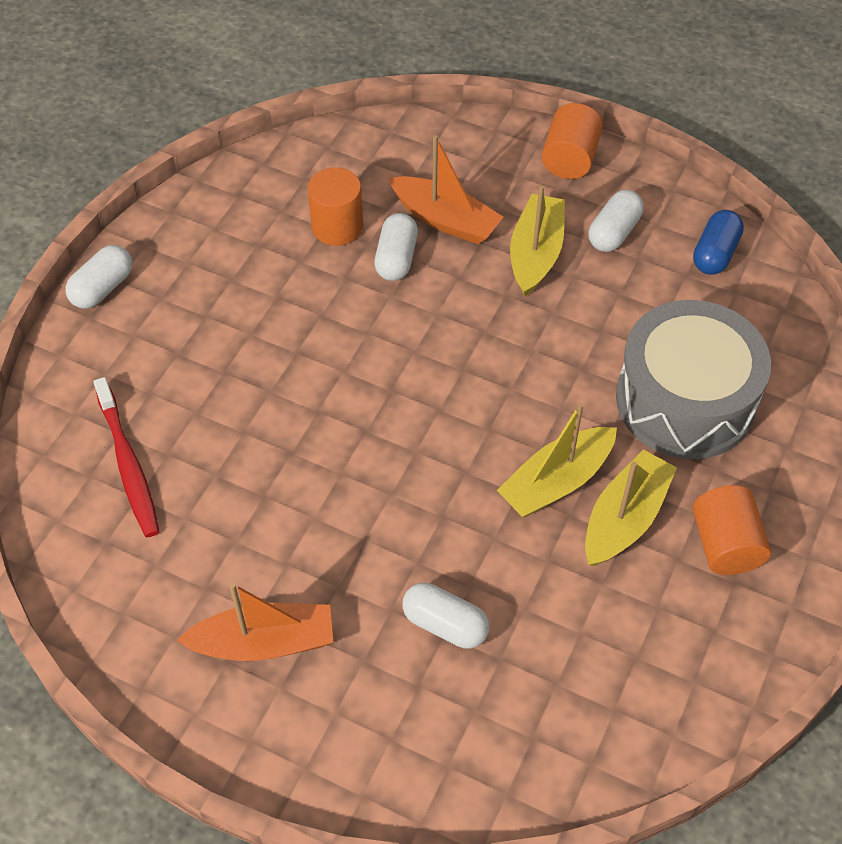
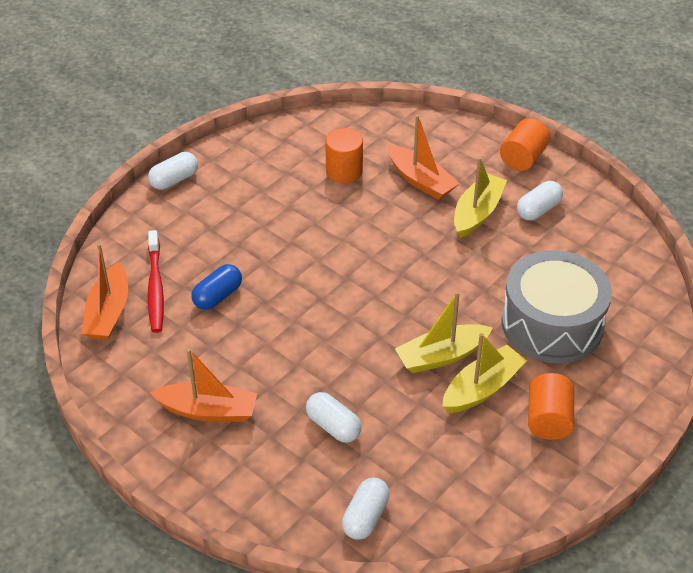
camera: 15 degrees right, 10 degrees down
white capsule [374,213,418,281] -> white capsule moved to [342,478,390,540]
blue capsule [693,210,744,275] -> blue capsule moved to [192,264,242,310]
none -> orange boat [82,243,128,340]

